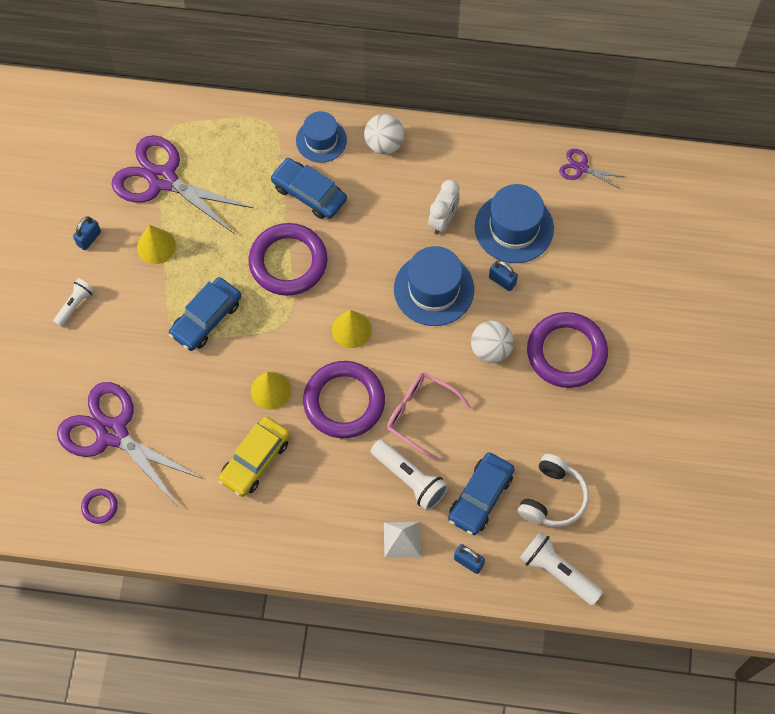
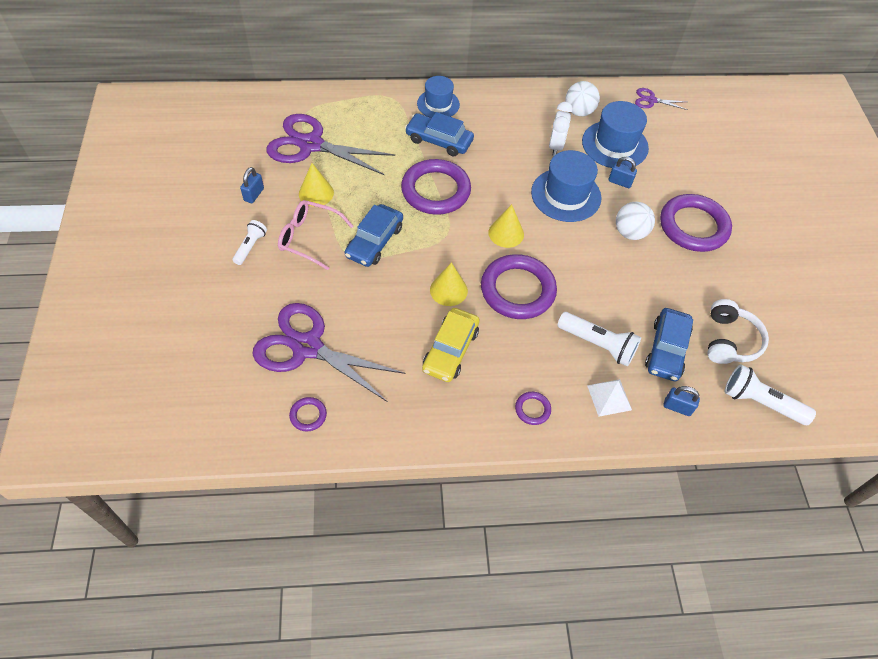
camera: 15 degrees left, 10 degrees down
white ball [364,114,404,154] -> white ball moved to [565,81,600,116]
pink glasses [386,372,471,462] -> pink glasses moved to [278,200,353,270]
none -> purple ring [515,392,551,425]

